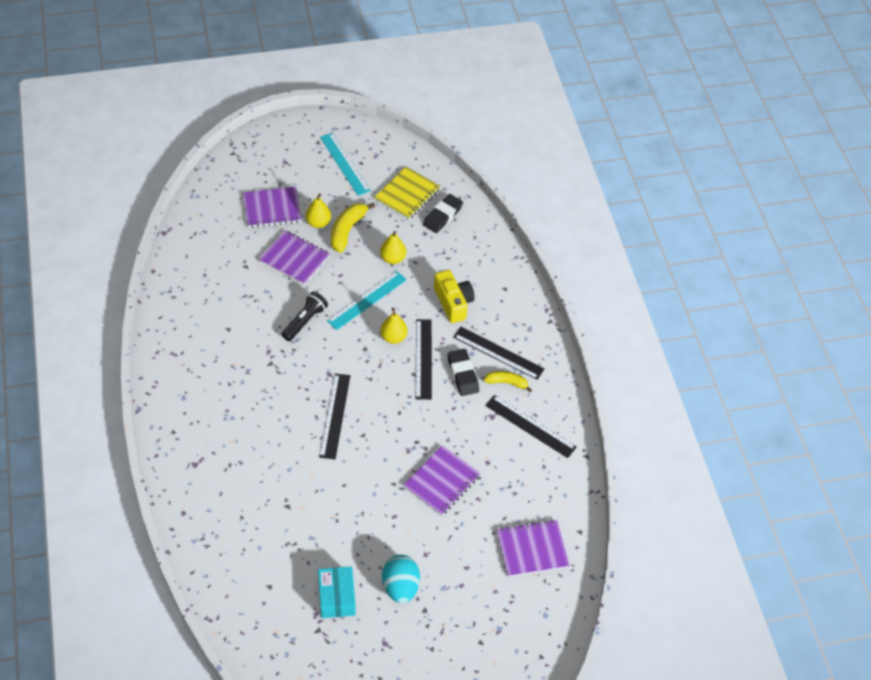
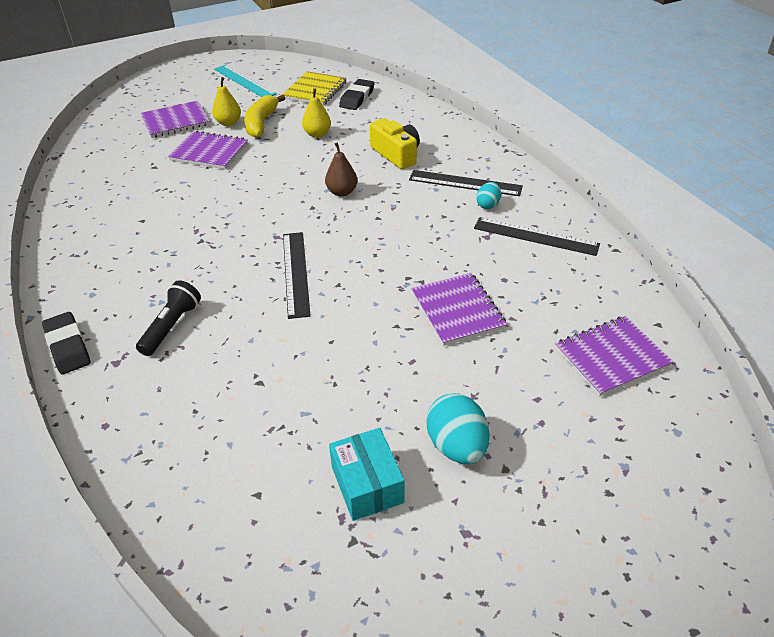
camera: 10 degrees left, 10 degrees down
black flashlight [281,291,328,341] -> black flashlight moved to [136,280,201,356]
turquoise ruler [327,271,407,330] -> none
yellow pear [380,308,408,344] -> brown pear [325,142,358,197]
purple notebook [403,445,481,516] -> purple notebook turned 45 degrees counterclockwise [411,273,507,346]
black ruler [416,319,432,400] -> none
black eraser [447,349,479,396] -> black eraser moved to [42,312,91,375]
yellow banana [484,371,532,392] -> turquoise egg [476,182,501,209]

